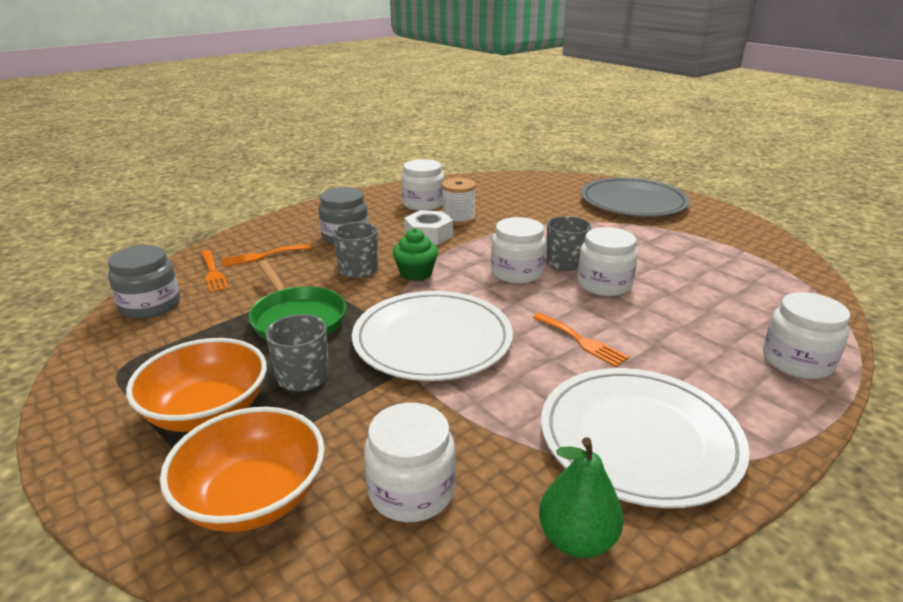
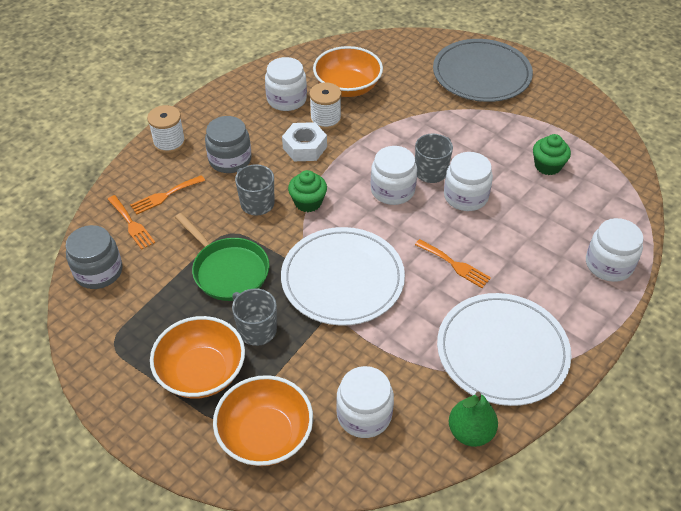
camera: 10 degrees left, 20 degrees up
none -> white spool [147,105,186,154]
none -> orange bowl [313,46,383,97]
none -> green cupcake [533,134,571,175]

